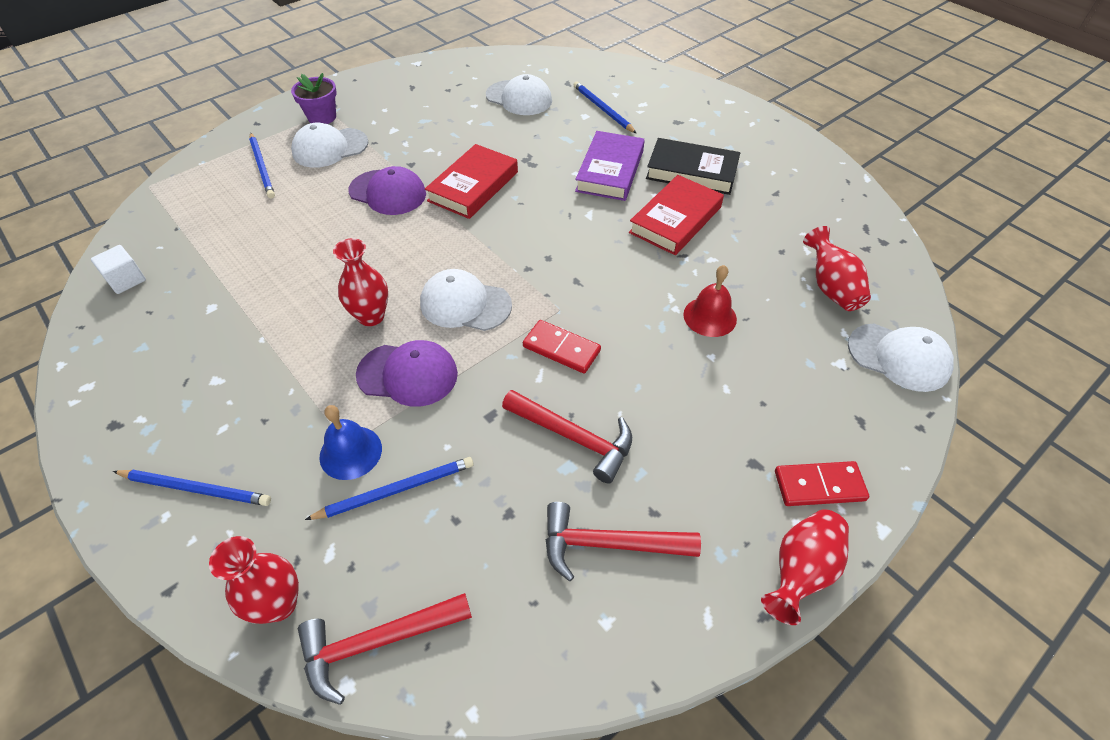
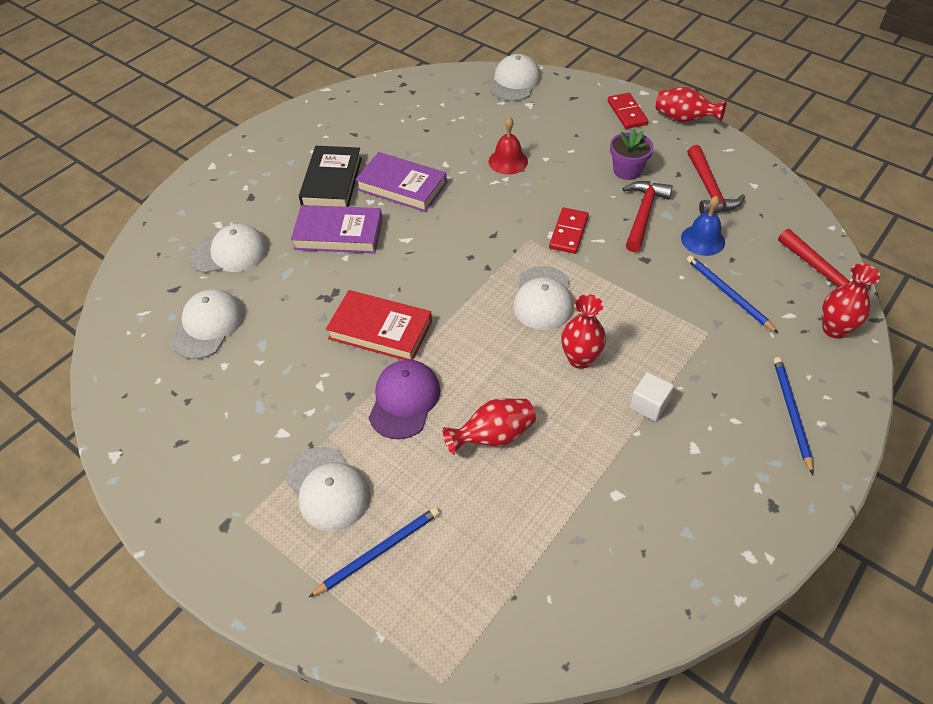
camera: 100 degrees left, 0 degrees up
white cube [91,245,146,294] -> white cube moved to [630,372,674,421]
purple flower pot [291,73,337,124] -> purple flower pot moved to [610,128,654,180]
blue bell [319,405,382,480] -> blue bell moved to [681,196,725,256]
purple cap [356,340,458,407] -> none
blue pencil [573,81,636,133] -> white cap [189,224,268,273]
red book [629,175,724,255] -> purple book [355,152,447,212]
red vase [803,226,871,311] -> red vase moved to [443,398,536,455]

